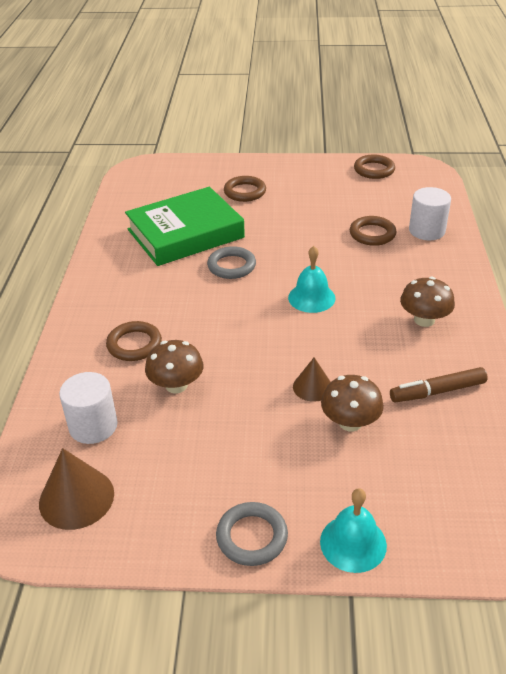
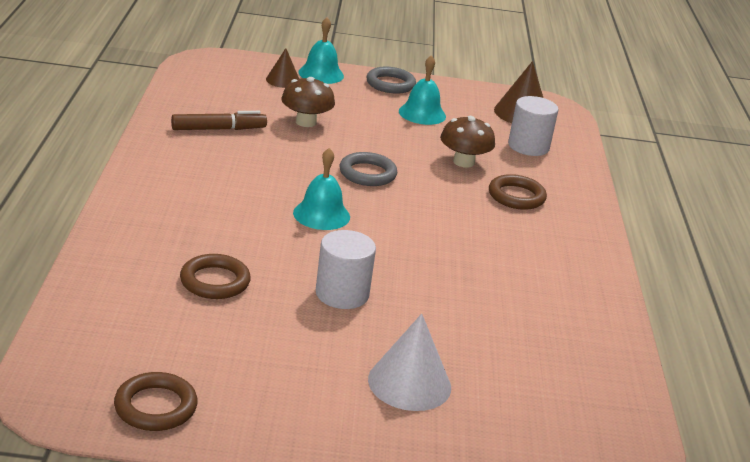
camera: 175 degrees right, 10 degrees down
green book [125,187,245,266] -> none
grey ring [207,246,256,279] -> grey ring moved to [339,152,397,186]
brown ring [224,176,266,202] -> white cone [368,313,451,411]
brown cone [293,358,331,402] -> brown cone moved to [266,48,299,88]
brown mushroom [400,277,455,327] -> none
white cylinder [409,187,451,240] -> white cylinder moved to [316,230,376,309]
none -> turquoise bell [399,55,446,125]

